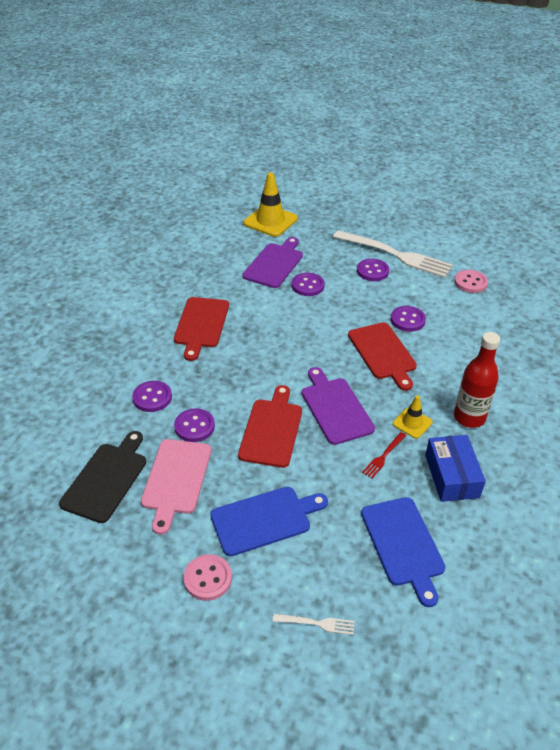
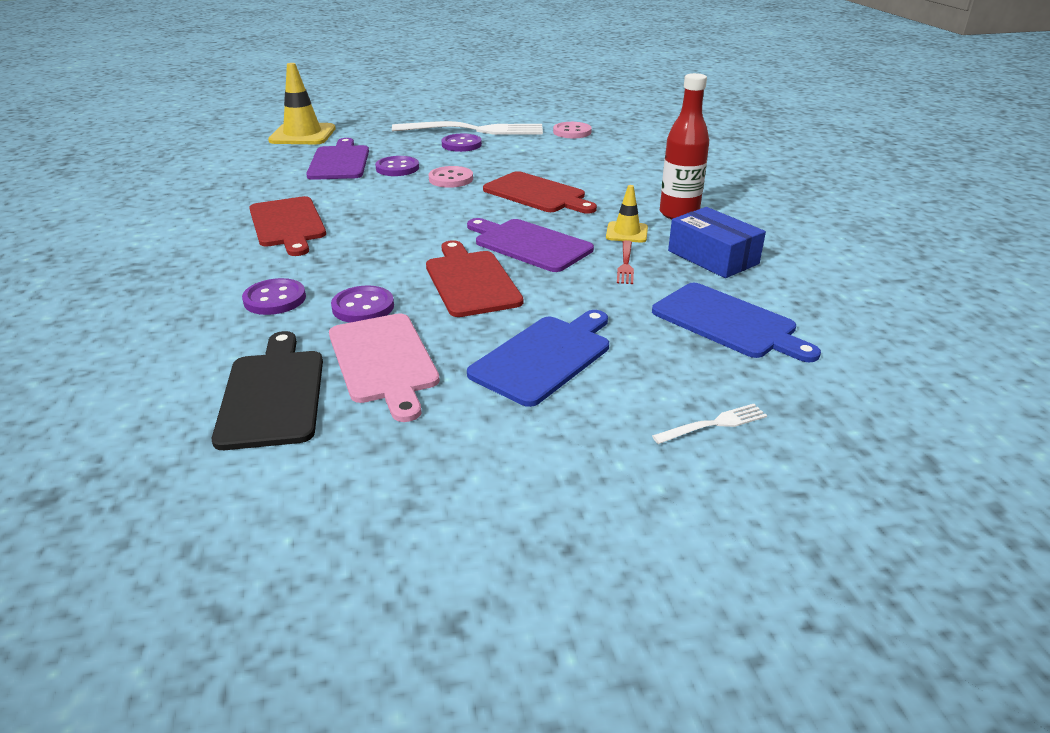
camera: 30 degrees left, 10 degrees down
pink button [183,554,232,601] -> pink button moved to [429,166,473,188]
purple button [391,306,426,332] -> none

